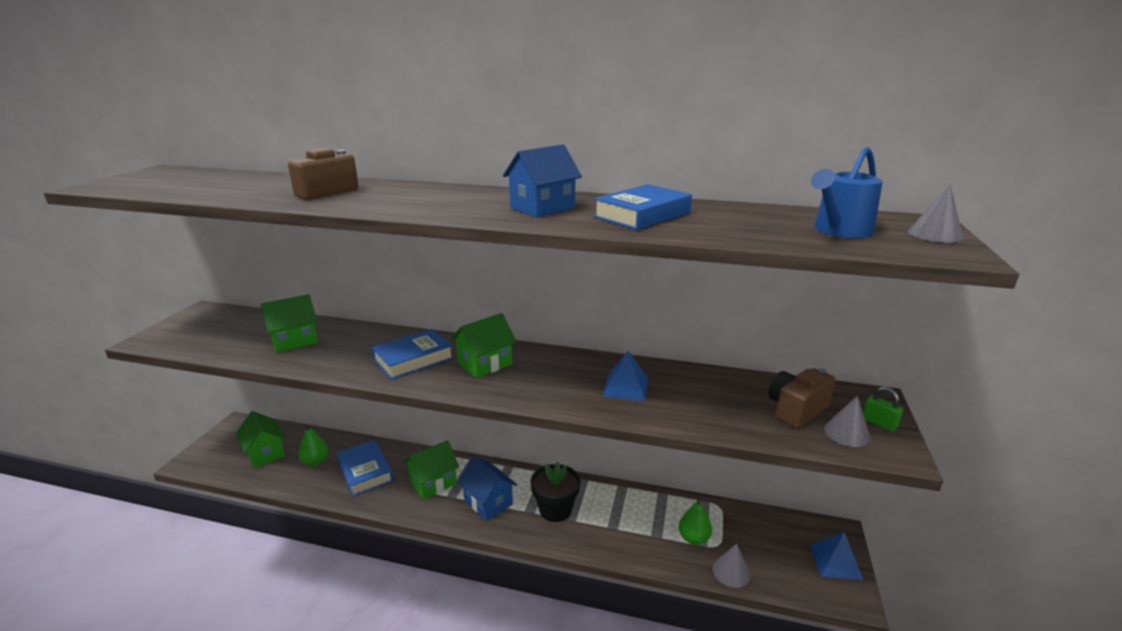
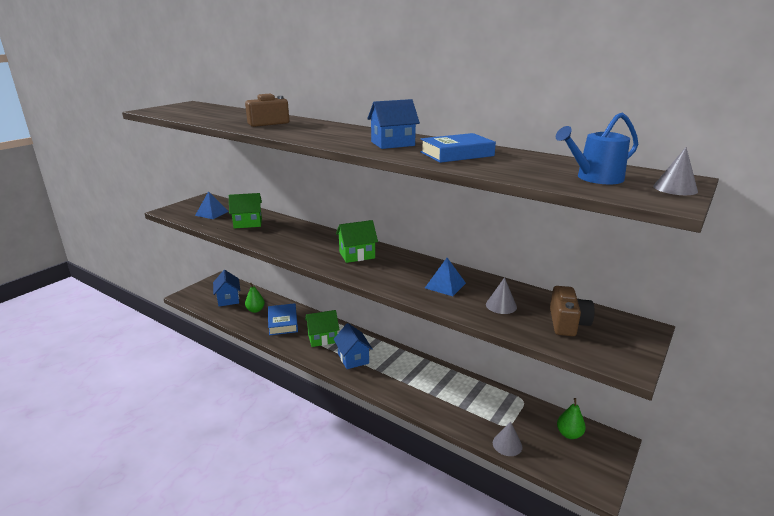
camera: 20 degrees right, 0 degrees up
green house [236,411,286,468] -> blue house [213,270,240,307]
blue book [371,329,454,380] -> none
black flower pot [530,462,581,522] -> none
green pear [678,495,712,545] -> green pear moved to [557,398,586,439]
brown camera [769,368,836,428] -> brown camera turned 120 degrees clockwise [550,286,595,336]
blue pyramid [810,532,863,580] -> blue pyramid moved to [195,191,229,219]
grey cone [824,396,871,447] -> grey cone moved to [486,277,517,314]
green padlock [863,387,903,431] -> none

